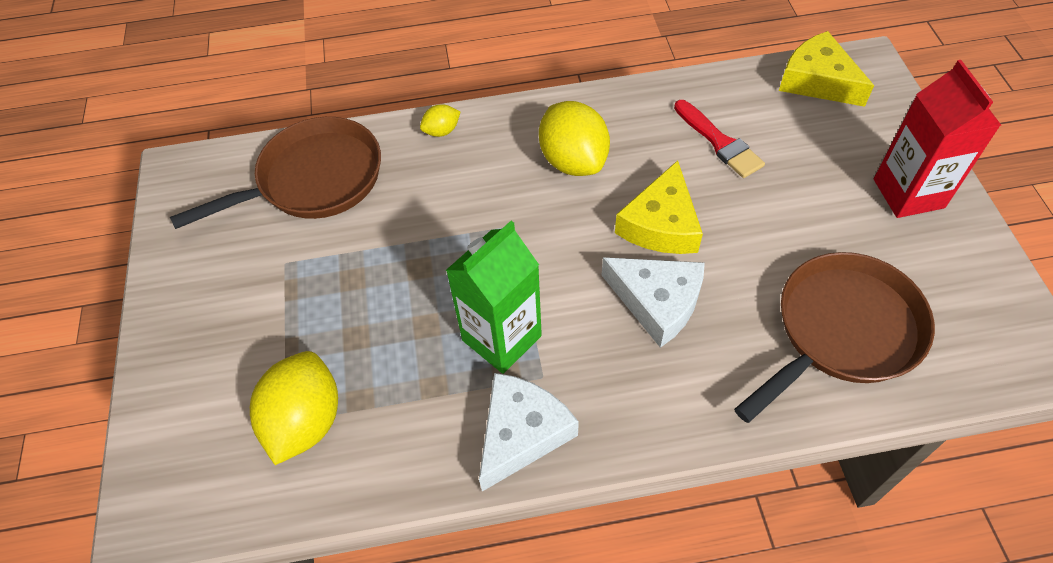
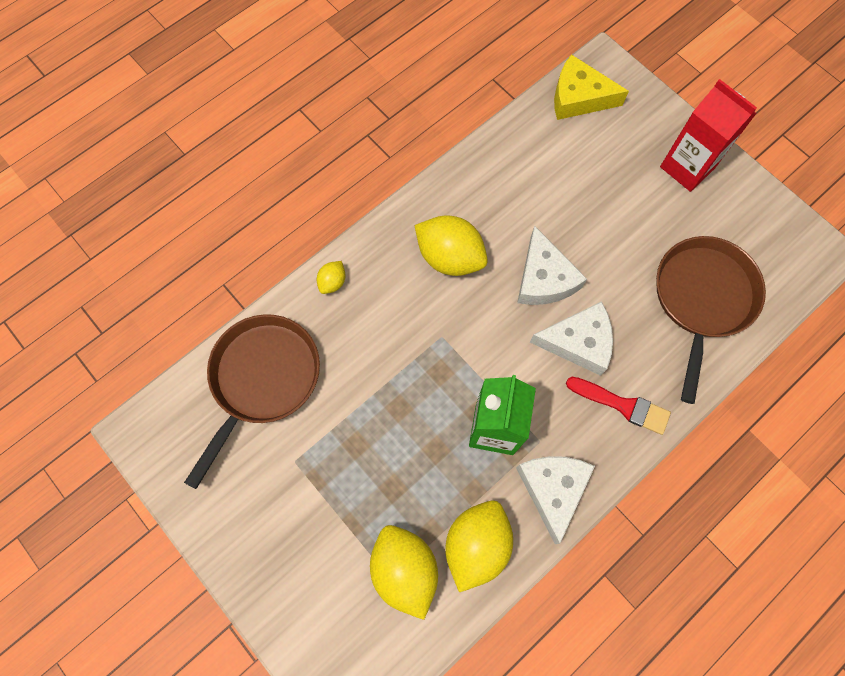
camera: 35 degrees left, 15 degrees up
yellow cheese [615,160,703,254] -> white cheese [517,226,587,305]
red brush [674,100,765,178] -> red brush moved to [566,377,671,435]
none -> yellow lemon [445,500,513,592]

